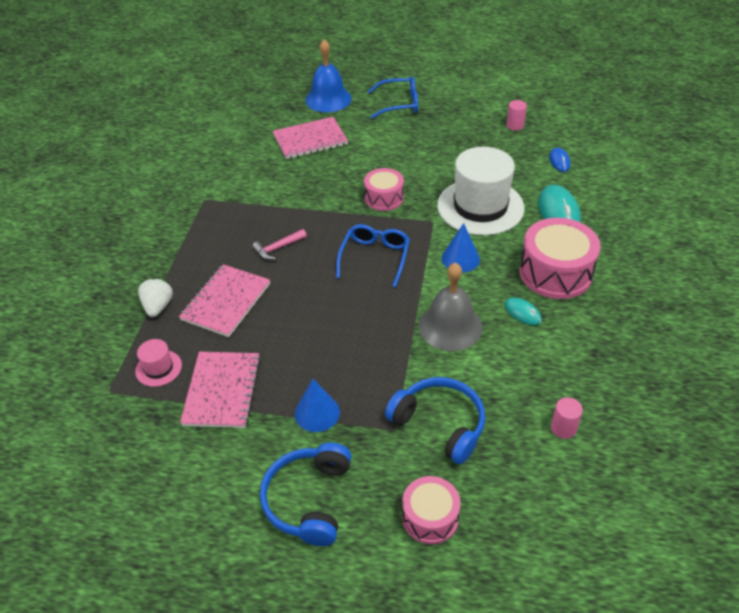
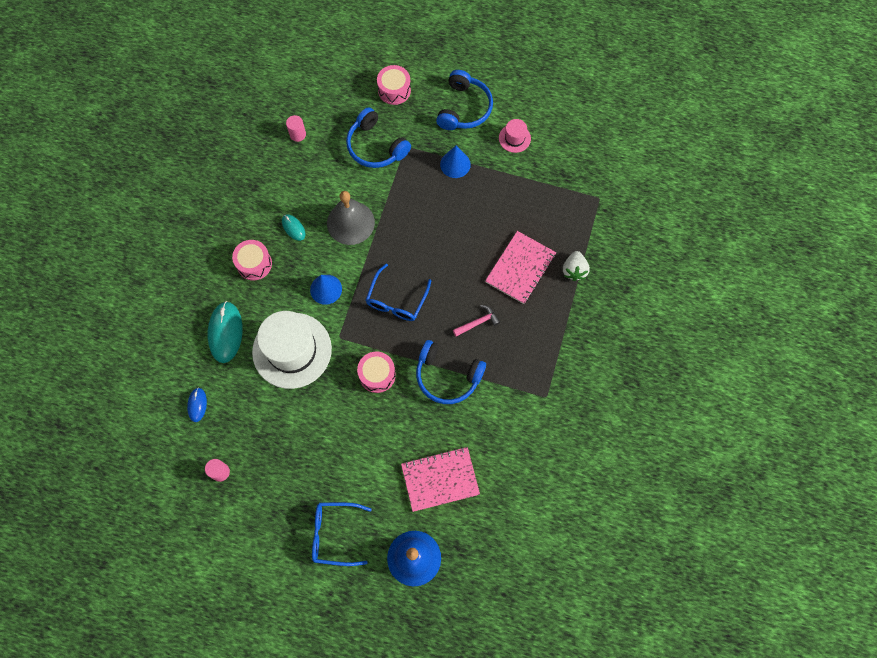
camera: 175 degrees left, 25 degrees up
pink hat [135,339,182,387] -> pink hat moved to [499,119,531,153]
pink notebook [180,352,261,428] -> none
pink drum [520,218,601,299] -> pink drum [232,240,272,281], size x0.60
none -> blue headphones [416,340,486,404]

